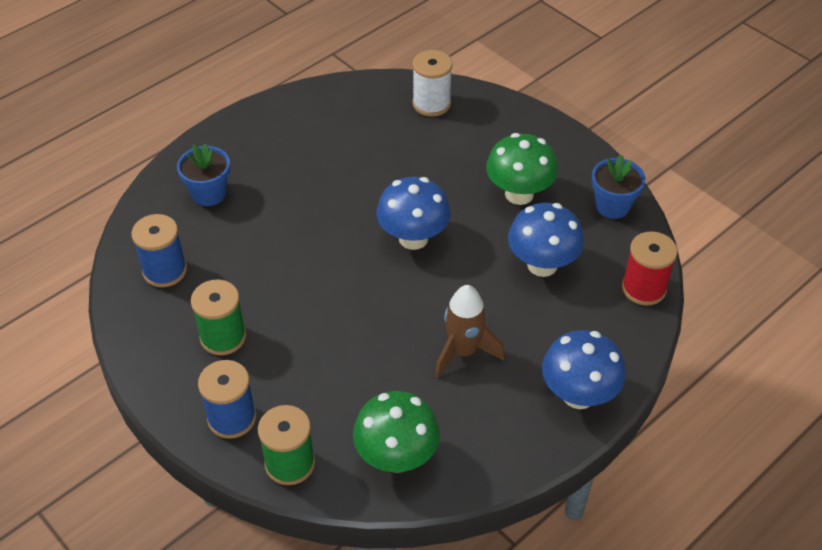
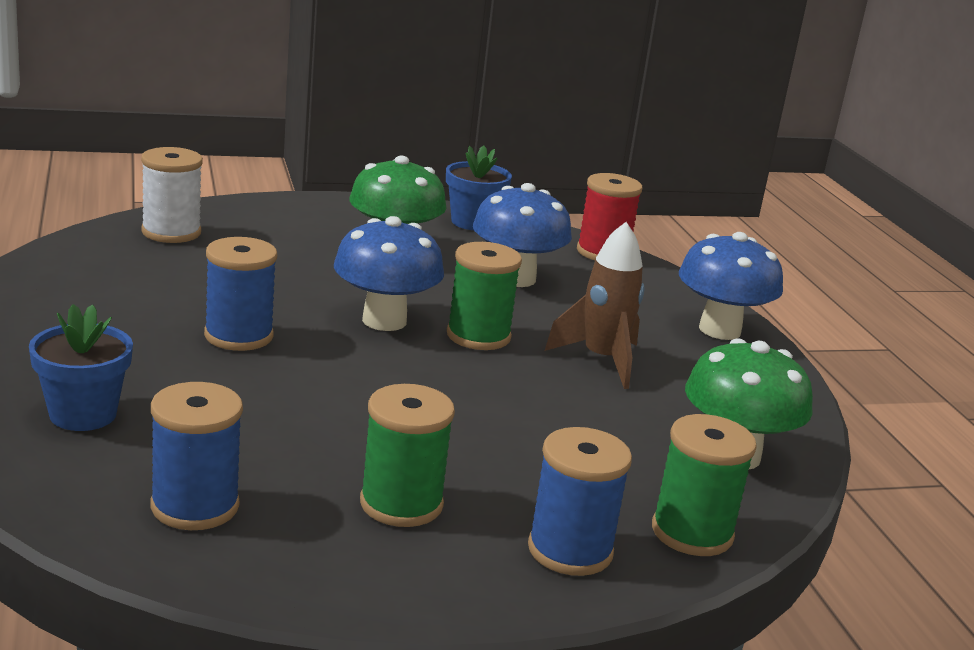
camera: 65 degrees left, 25 degrees down
none -> blue spool [204,237,277,351]
none -> green spool [447,242,522,350]

